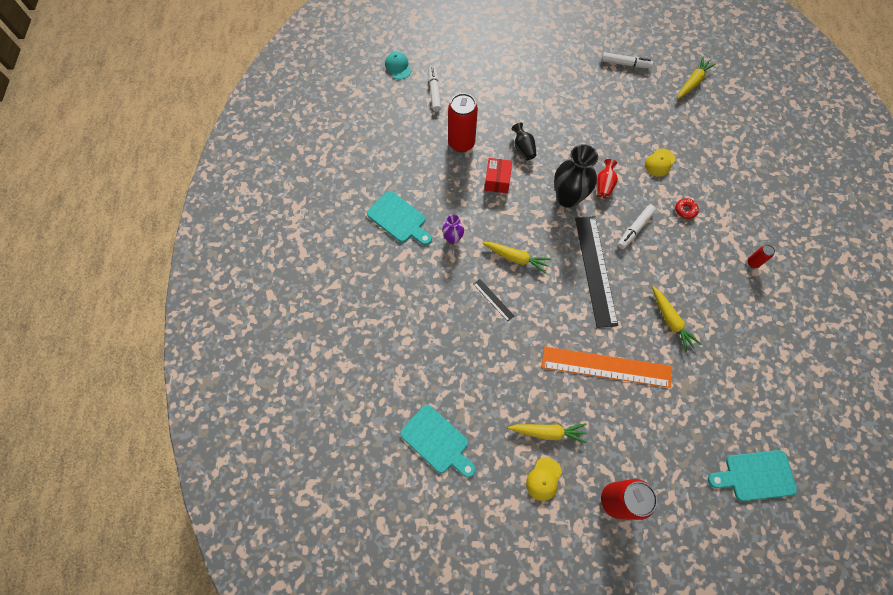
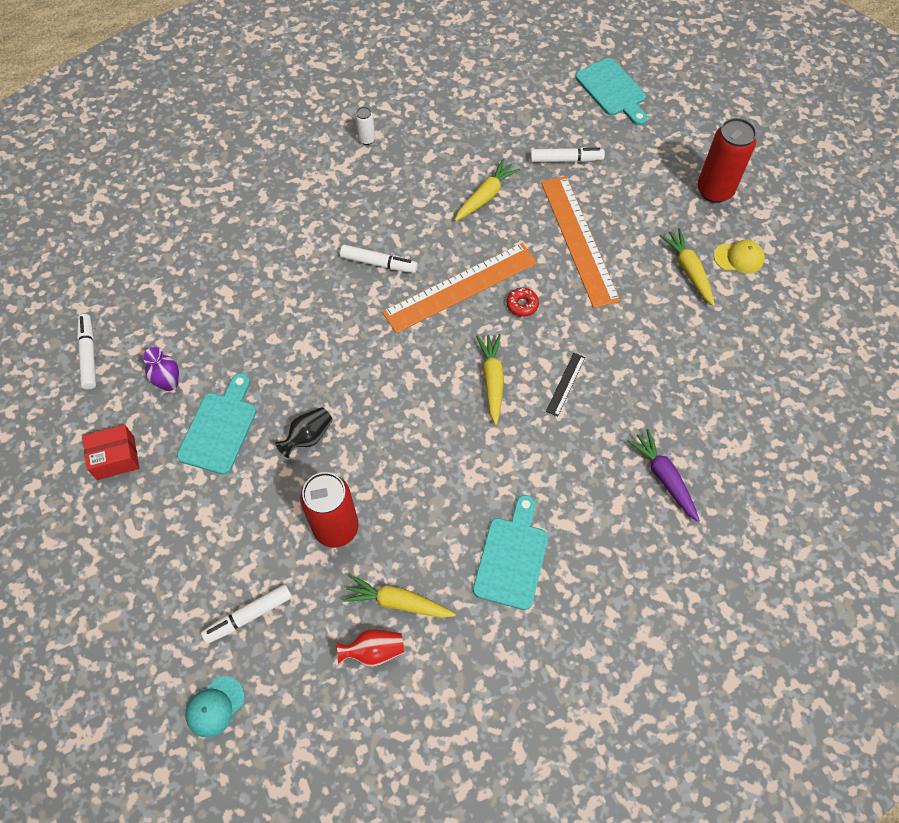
camera: 115 degrees left, 5 degrees down
turquoise cutting board [400,405,476,478] -> turquoise cutting board moved to [177,373,257,475]
purple vase [442,214,464,244] -> purple vase moved to [143,347,179,391]
red box [484,158,512,193] -> red box moved to [82,425,139,480]
black vase [554,144,598,208] -> none
black ruler [575,216,618,328] -> orange ruler [382,243,537,333]
red vase [596,159,618,198] -> red vase moved to [336,630,404,667]
yellow cap [645,148,676,177] -> none
red donut [675,198,699,219] -> red donut moved to [507,288,539,317]
yellow carrot [678,57,716,99] -> yellow carrot moved to [342,575,456,618]
red can [748,245,775,268] -> white can [355,107,375,145]
none -> white marker [530,147,605,162]
none -> purple carrot [627,429,700,522]

